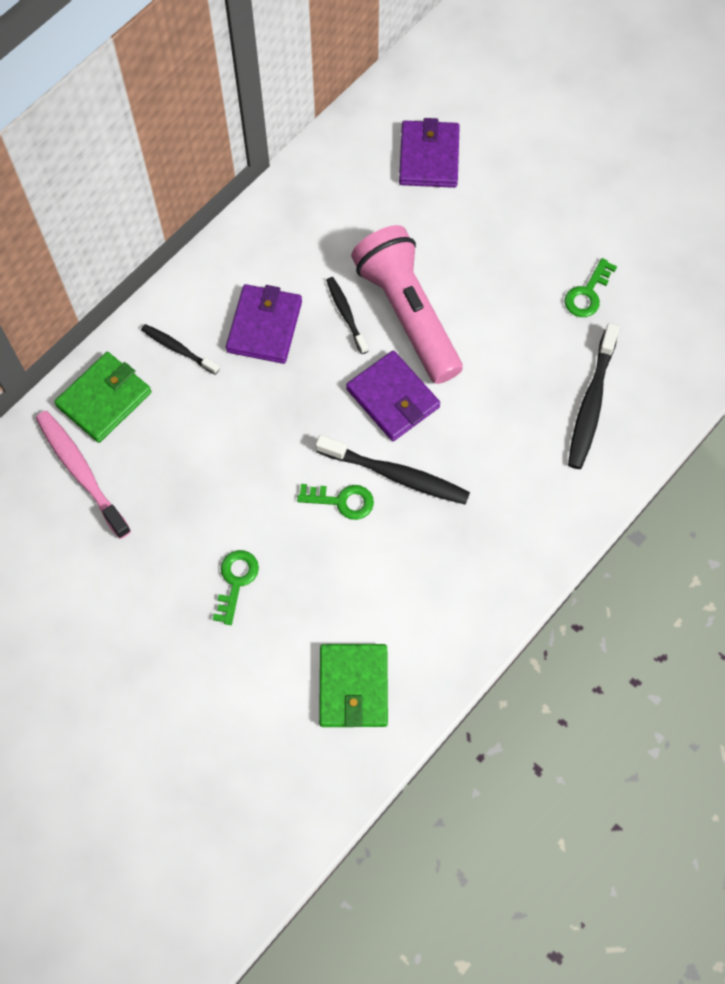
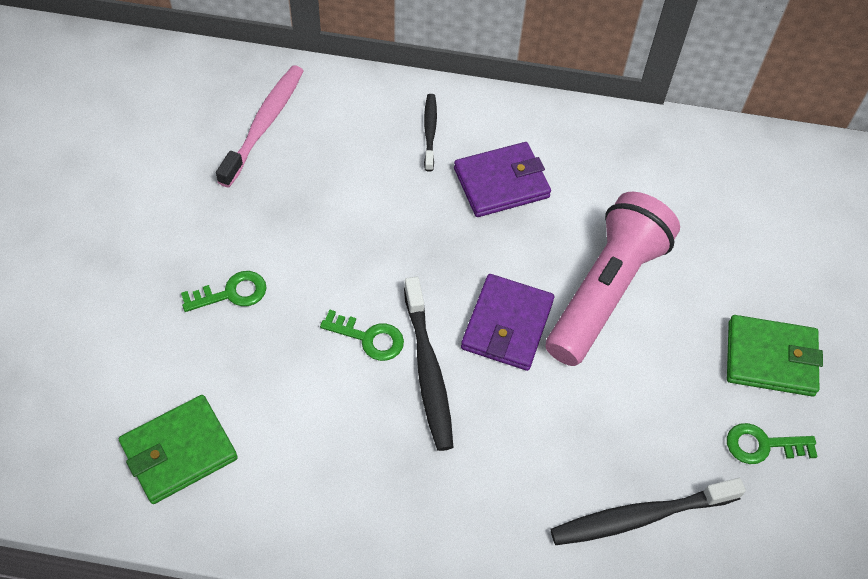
camera: 55 degrees right, 10 degrees down
green wallet [54,352,151,443] -> green wallet moved to [727,315,823,397]
green key [297,484,374,520] -> green key turned 45 degrees counterclockwise [320,309,404,361]
black toothbrush [326,277,368,354] -> none
purple wallet [399,118,460,188] -> none

